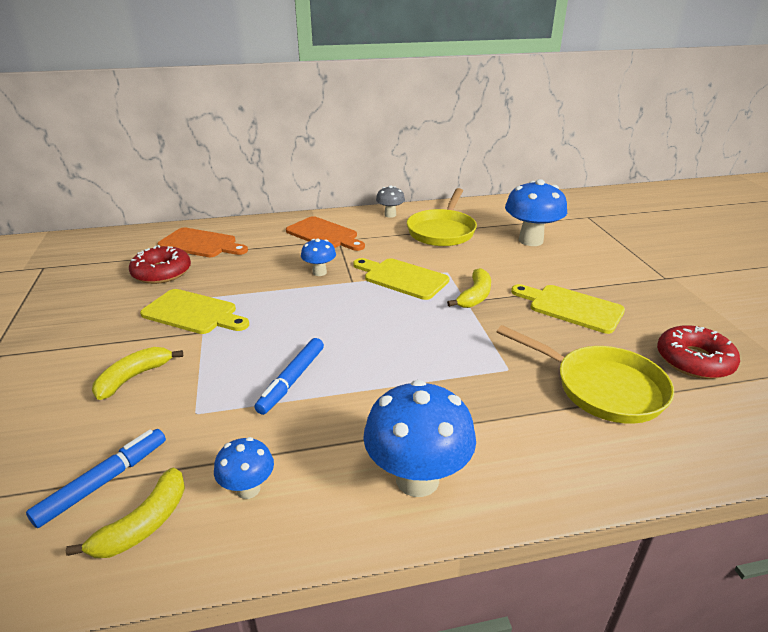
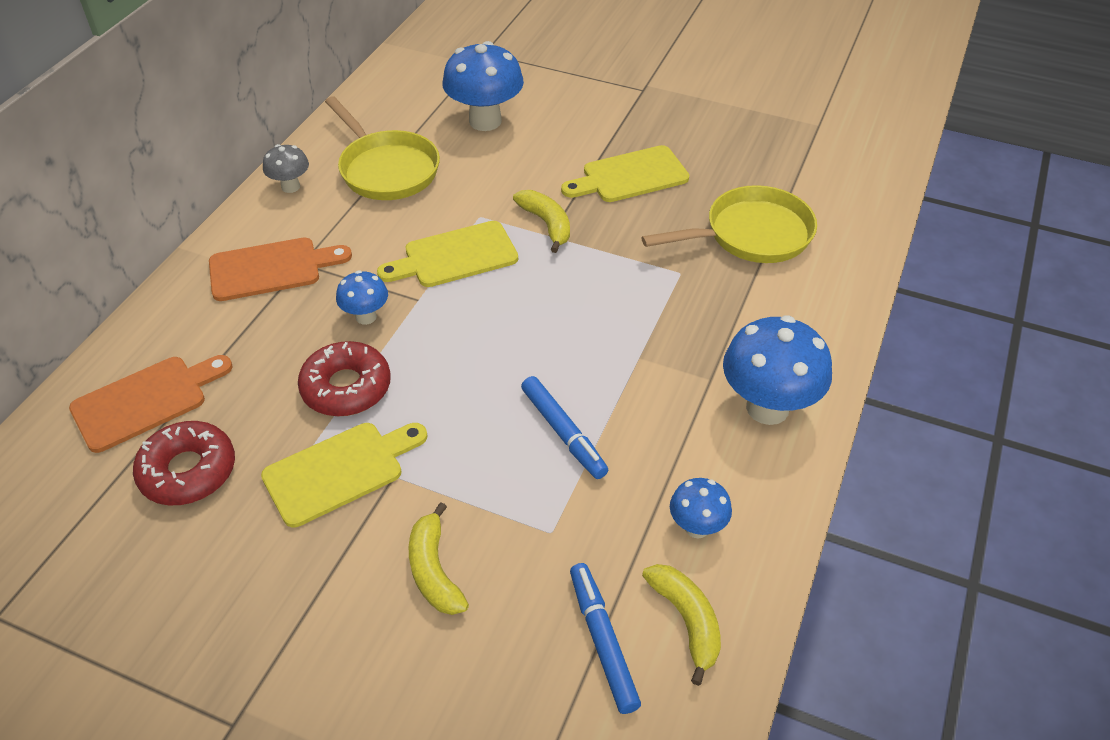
camera: 55 degrees left, 15 degrees up
red donut [657,325,740,379] -> red donut moved to [298,341,391,416]

